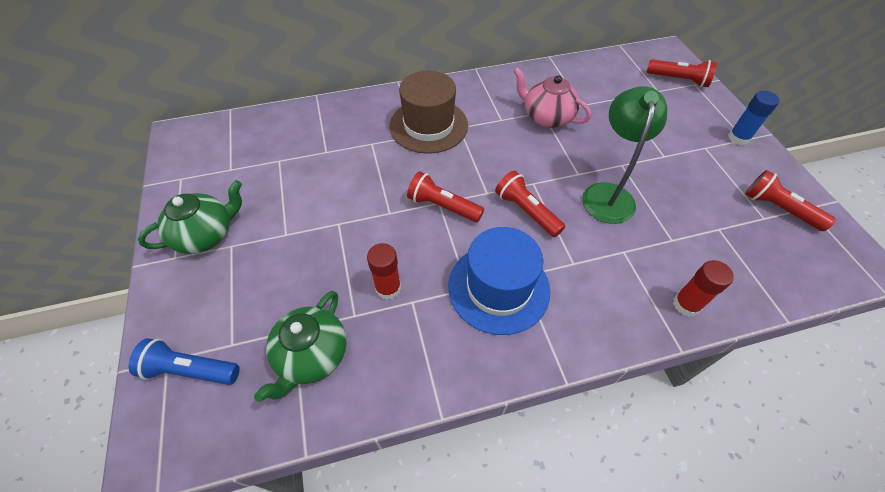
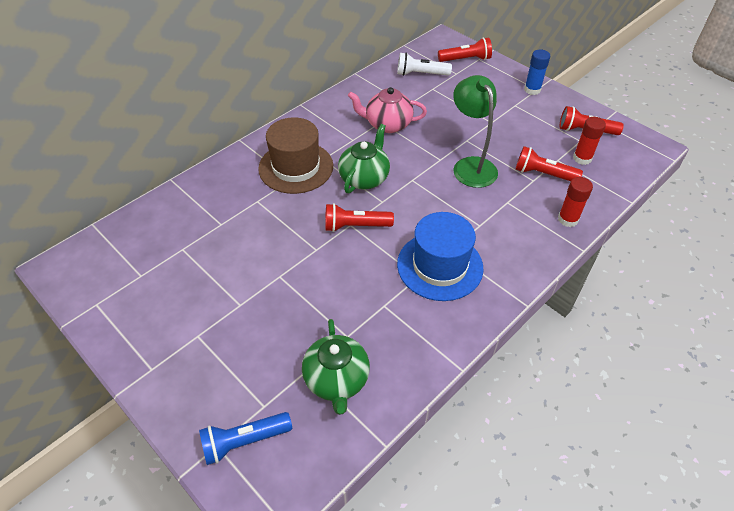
camera: 30 degrees left, 5 degrees down
green teapot [138,180,242,254] -> green teapot moved to [338,124,390,193]
red glue stick [367,243,401,300] -> red glue stick moved to [573,117,606,165]
red flashlight [495,170,565,237] -> red flashlight moved to [515,146,583,181]
none -> white flashlight [397,53,452,76]

